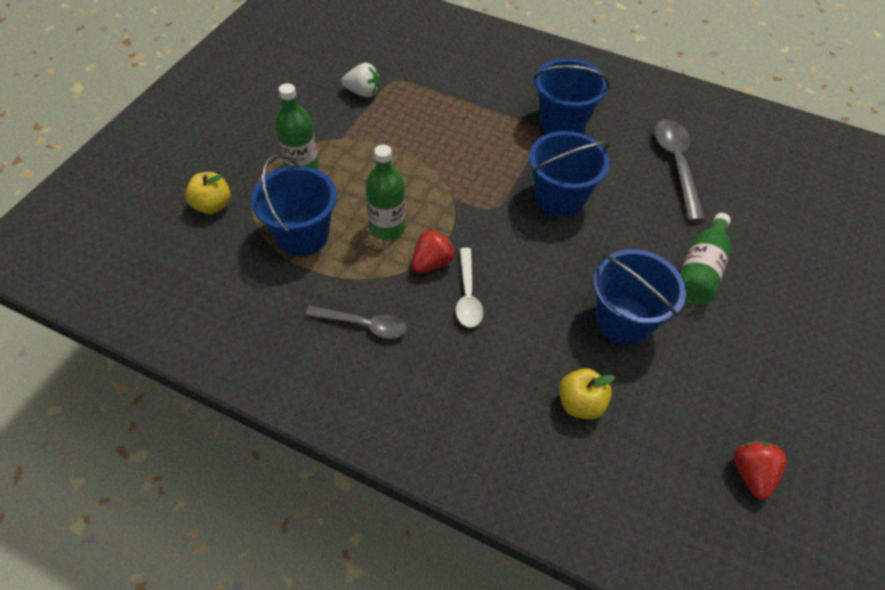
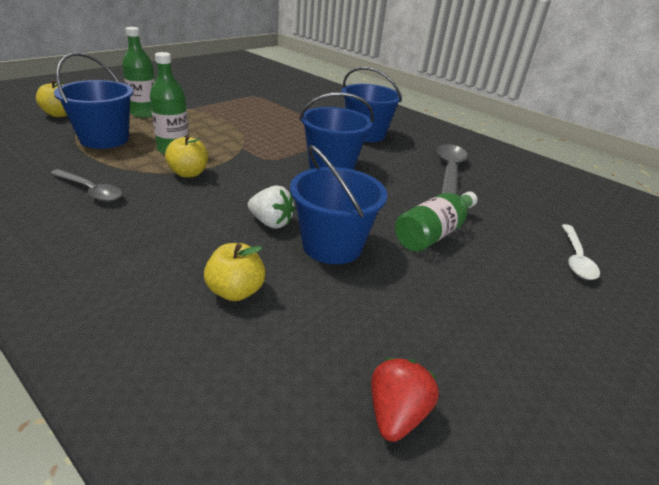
camera: 15 degrees right, 20 degrees down
white strawberry [341,63,380,98] -> white strawberry moved to [248,185,295,228]
red strawberry [412,229,455,273] -> yellow apple [165,135,208,178]
white spoon [456,248,483,328] -> white spoon moved to [562,224,600,280]

